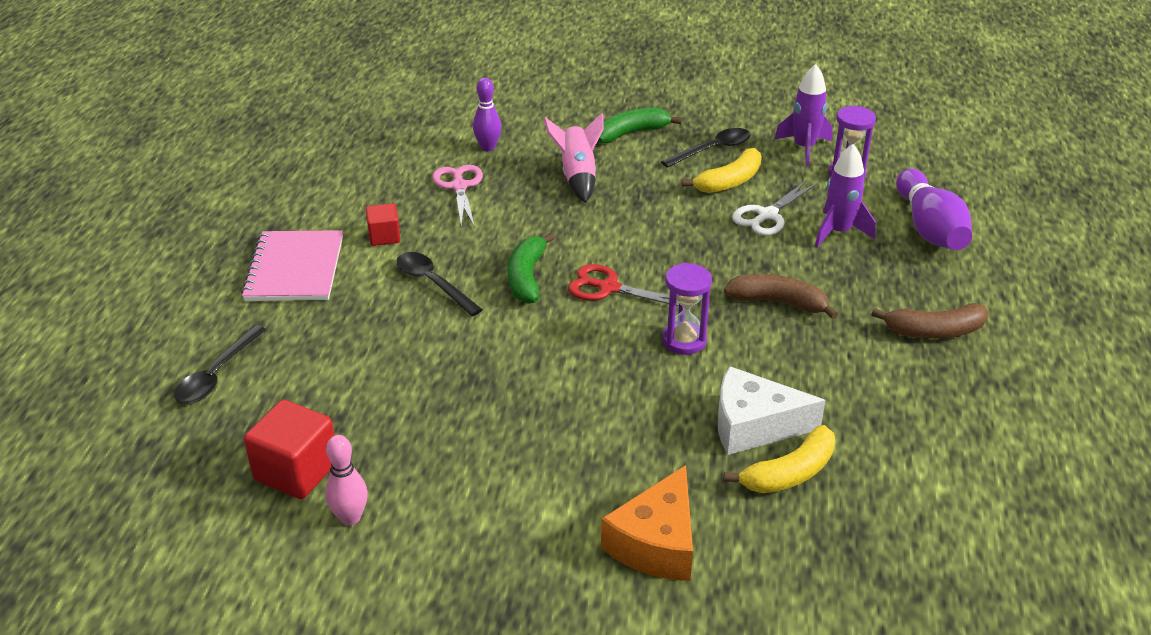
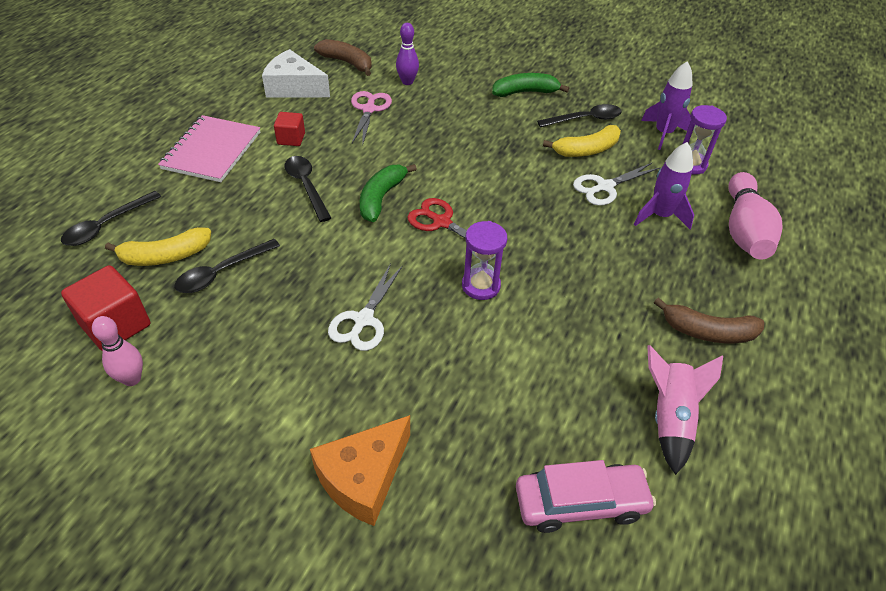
camera: 15 degrees right, 10 degrees up
pink rocket [543,113,604,203] -> pink rocket moved to [647,345,723,475]
white cheese [718,366,826,455] -> white cheese moved to [262,49,330,98]
brown banana [724,274,838,319] -> brown banana moved to [314,39,372,76]
yellow banana [724,425,835,493] -> yellow banana moved to [105,227,211,266]
purple bowling pin [896,169,972,250] -> pink bowling pin [728,172,782,259]
none -> black spoon [174,239,280,293]
none -> white scissors [328,263,403,351]
none -> pink car [516,460,656,533]

